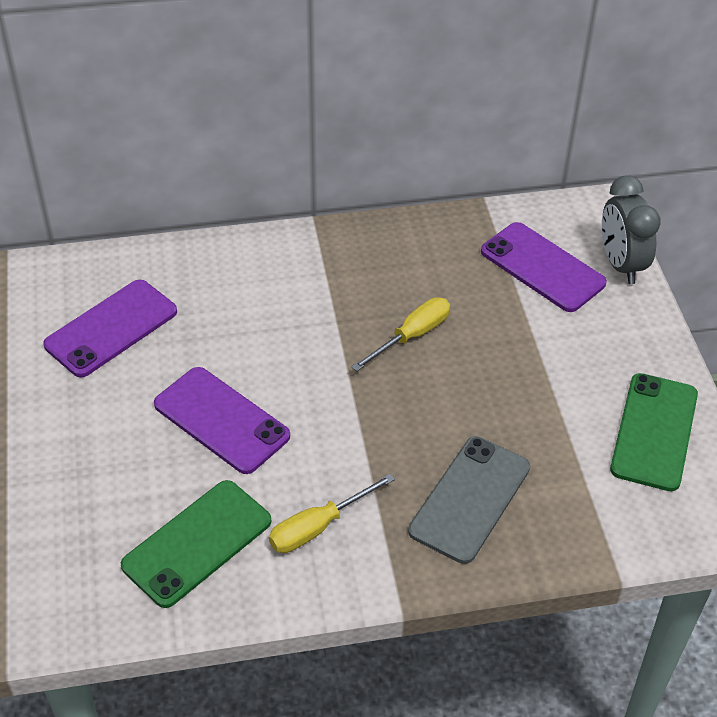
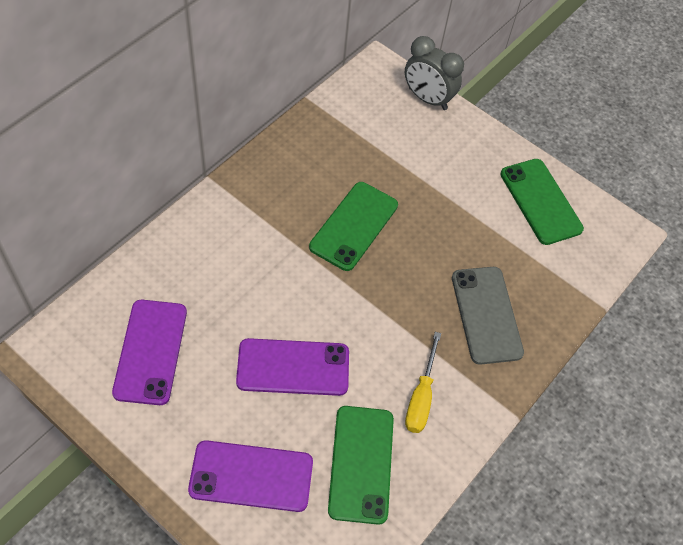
camera: 45 degrees left, 10 degrees up
yellow screwdriver [351,297,450,371] -> green phone [309,182,398,271]
purple phone [481,222,607,312] -> purple phone moved to [188,440,313,512]

